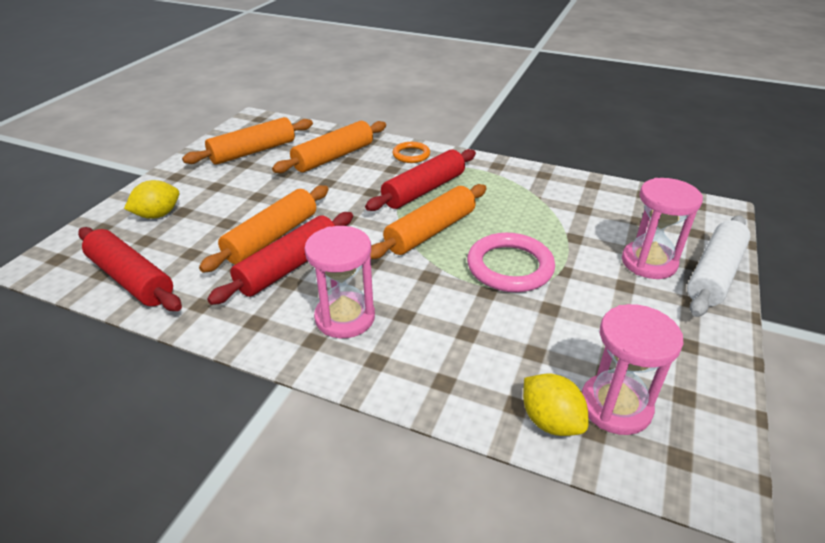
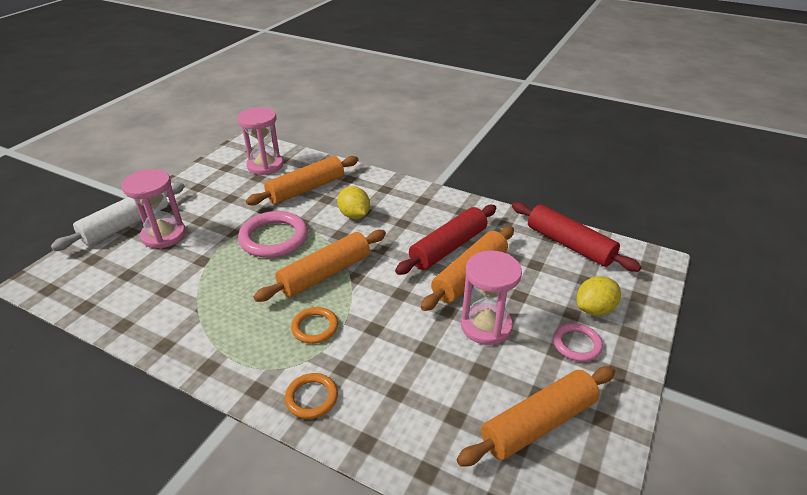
camera: 175 degrees left, 0 degrees up
orange rolling pin [272,121,386,173] -> orange rolling pin moved to [246,156,359,205]
pink hourglass [304,226,375,338] -> pink hourglass moved to [461,250,522,345]
red rolling pin [365,149,476,211] -> orange ring [291,307,338,344]
yellow lemon [523,374,588,436] -> yellow lemon moved to [337,186,370,219]
none -> pink ring [553,323,603,362]

